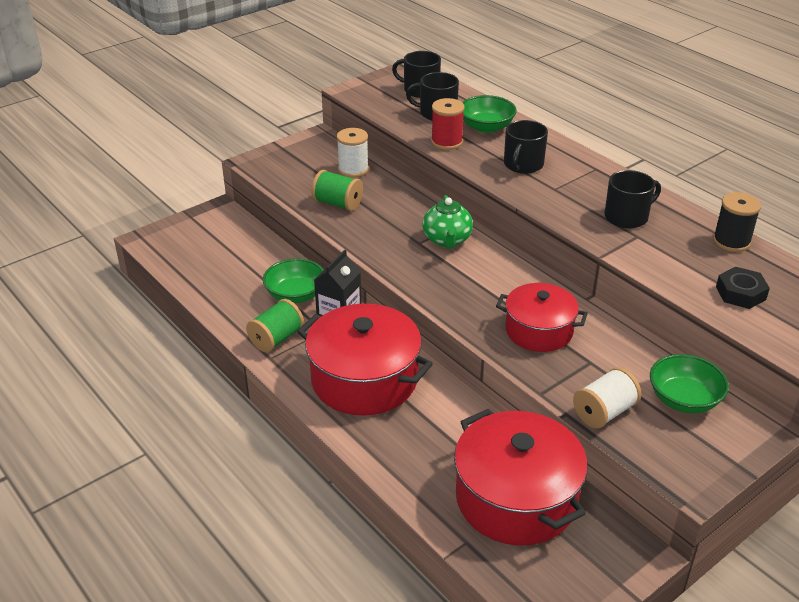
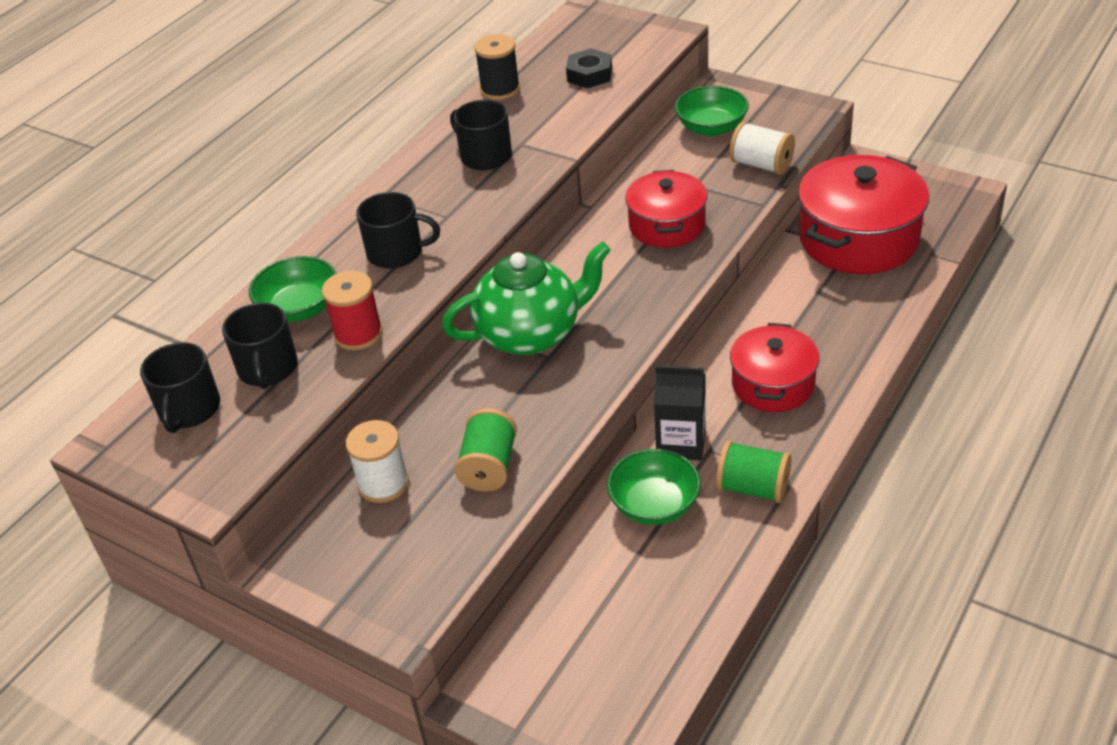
camera: 105 degrees left, 5 degrees up
red pot [297,304,433,416] -> red pot [730,323,819,412], size x0.62
green teapot [422,195,473,249] -> green teapot [442,242,611,355], size x1.54

